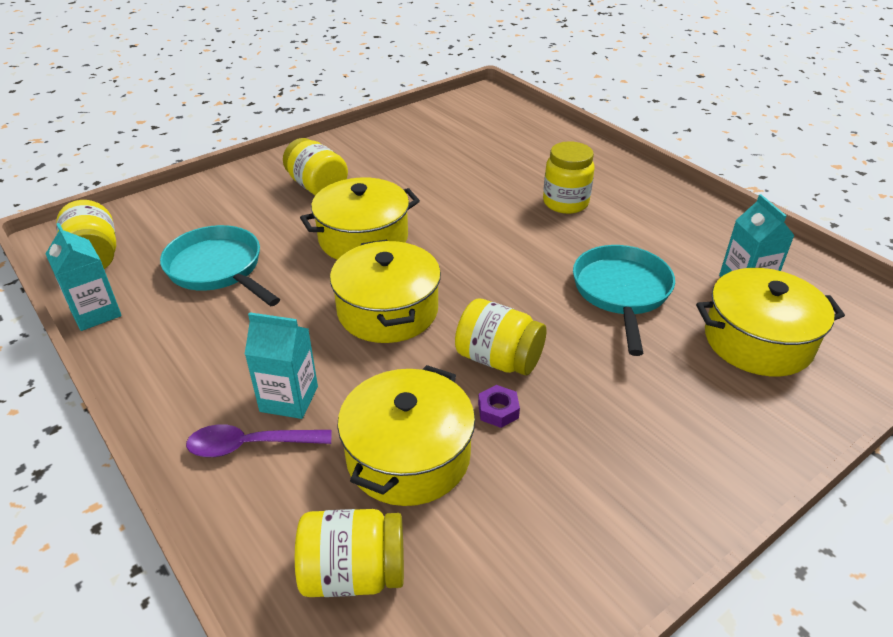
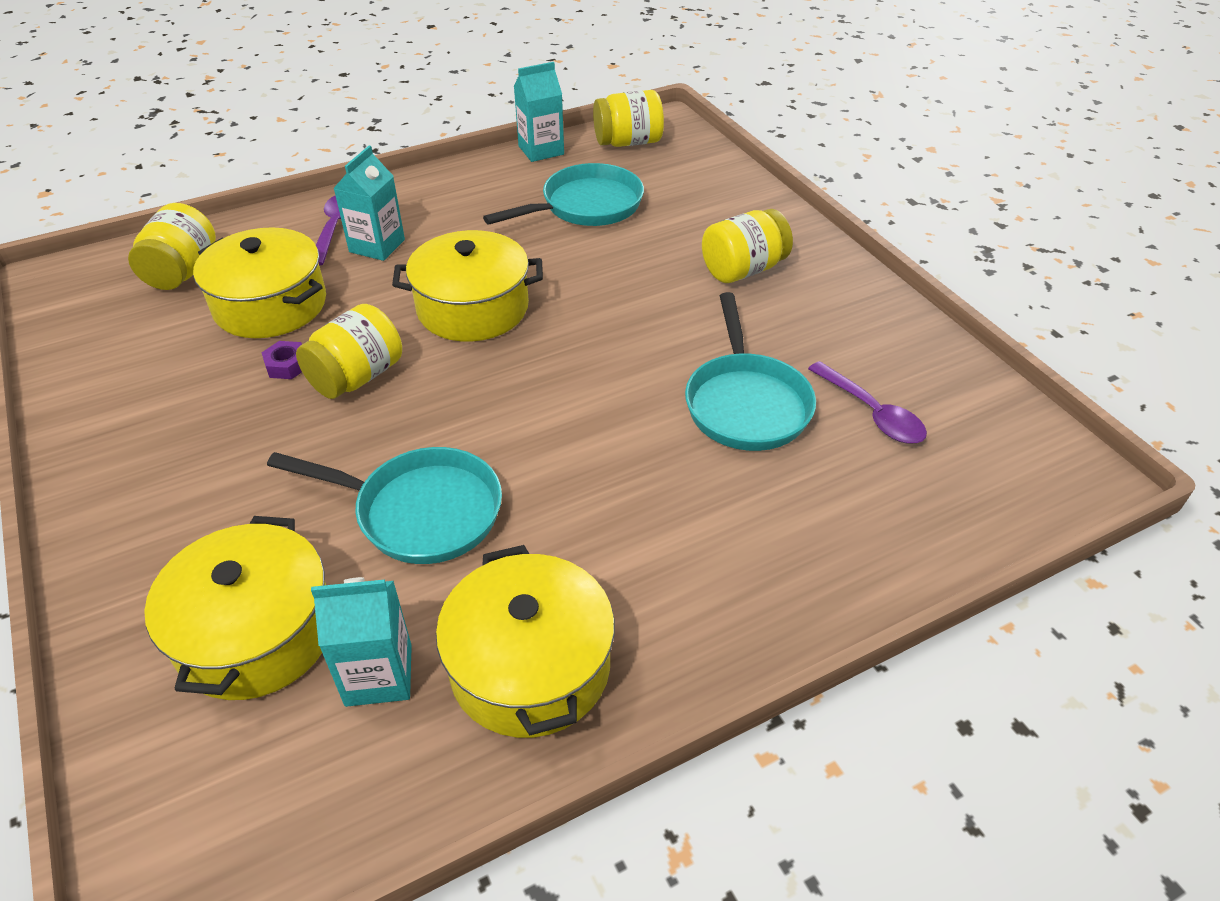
camera: 100 degrees right, 5 degrees up
yellow pot [300,177,420,260] -> yellow pot moved to [436,545,615,738]
yellow jar [543,141,594,214] -> none
none -> turquoise pan [685,292,816,451]
none -> purple spoon [808,361,927,443]

